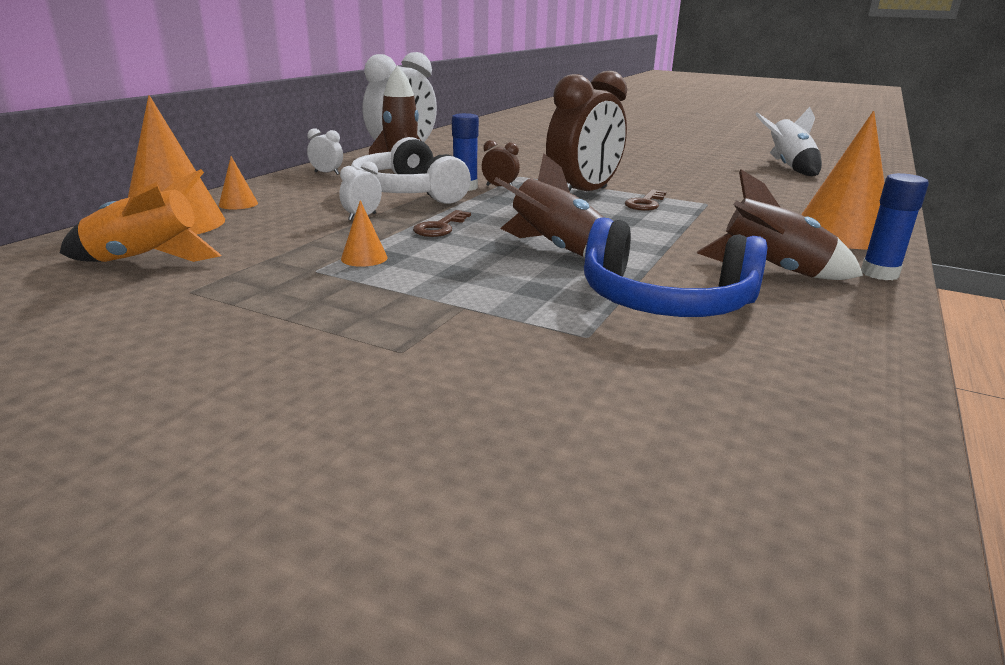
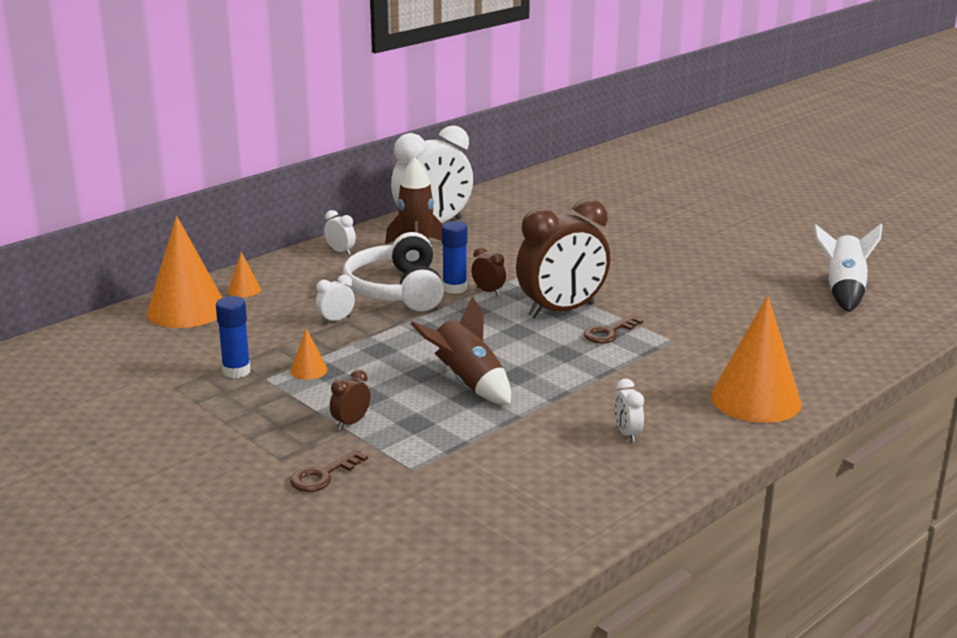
camera: 20 degrees right, 0 degrees up
orange rocket [60,169,222,262] -> none
brown key [413,210,471,237] -> brown key moved to [290,449,368,492]
blue headphones [584,217,767,317] -> none
brown rocket [697,170,863,280] -> white clock [614,379,644,442]
blue glue stick [861,173,929,280] -> blue glue stick moved to [216,296,251,378]
none -> brown clock [330,370,370,430]

